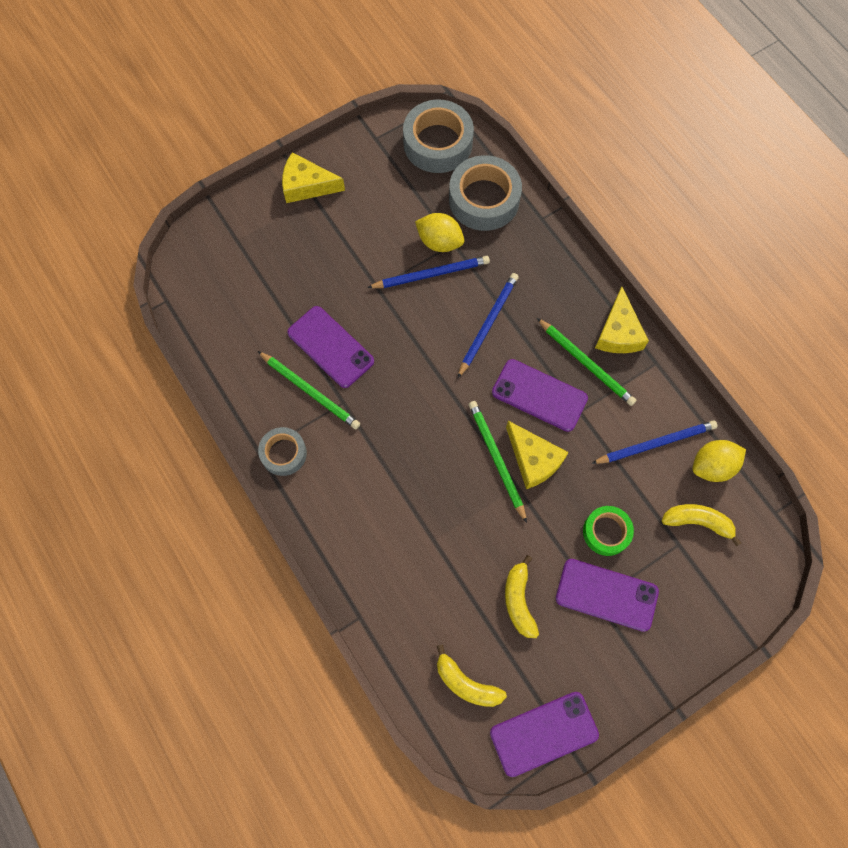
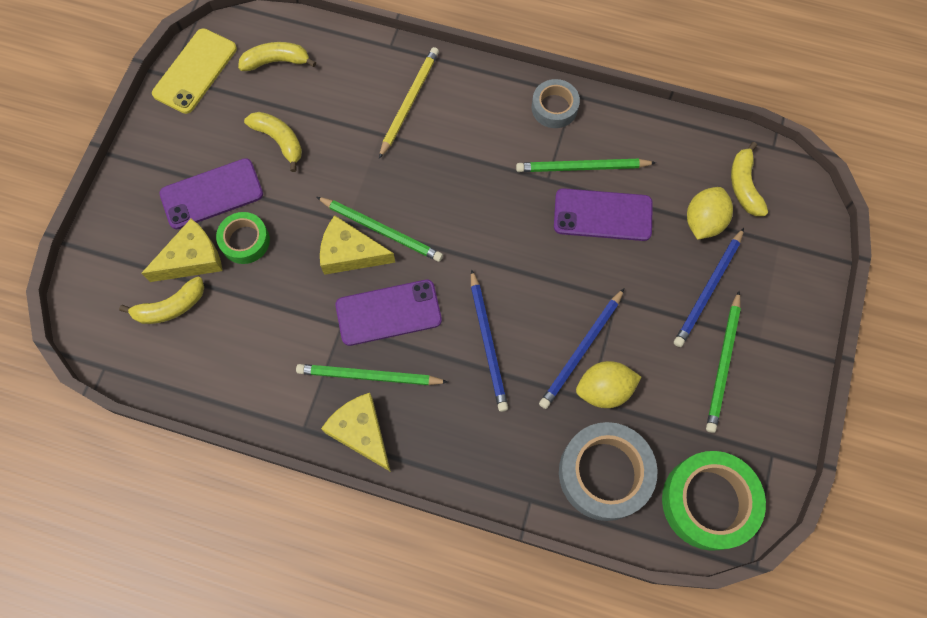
camera: 140 degrees right, 0 degrees up
yellow cheese [282,152,345,203] -> yellow cheese moved to [141,219,223,282]
grey tape [403,99,474,173] -> green tape [662,451,766,551]
purple phone [490,692,599,777] -> yellow phone [152,28,237,114]
blue pencil [591,420,718,464] -> blue pencil moved to [674,228,744,347]
yellow lemon [692,440,746,482] -> yellow lemon moved to [687,187,733,240]
none -> yellow pencil [379,47,439,159]
none -> green pencil [706,291,741,433]
none -> yellow banana [731,142,768,216]

